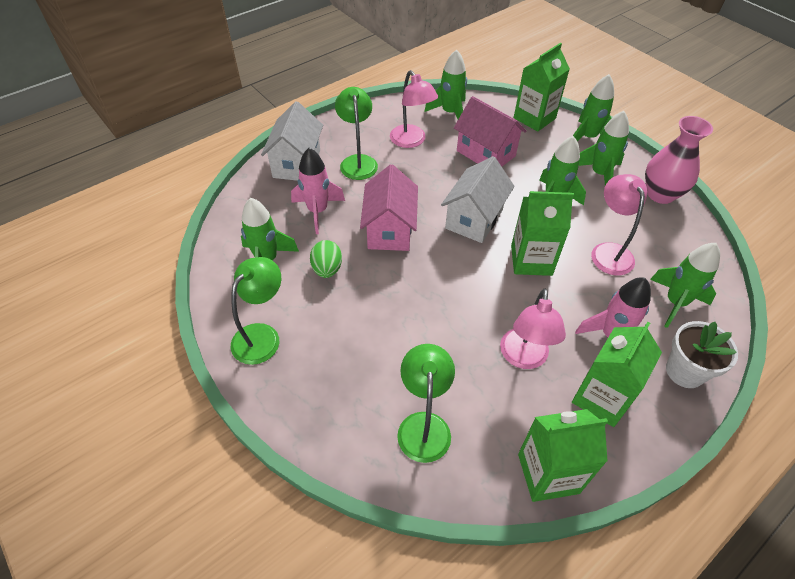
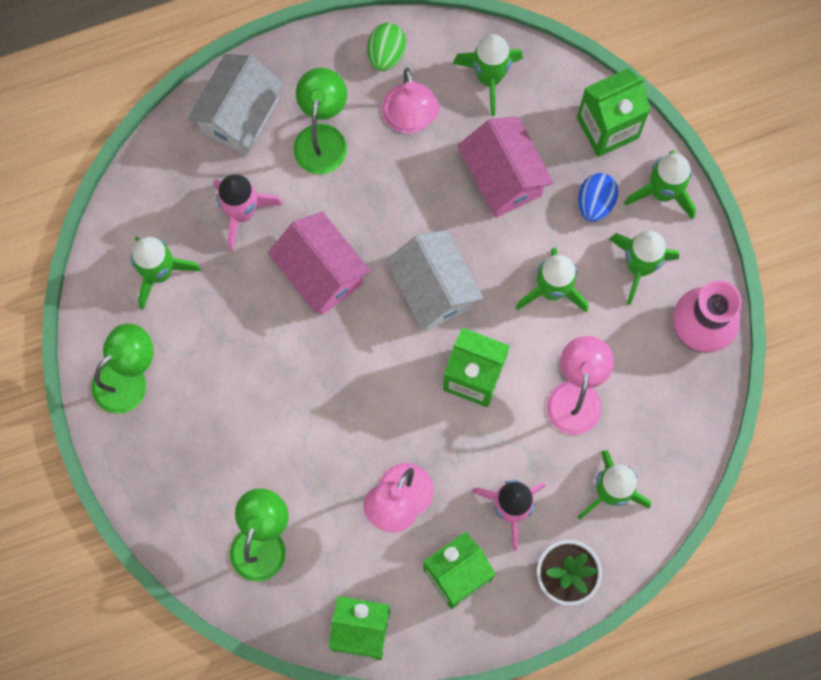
camera: 20 degrees right, 25 degrees up
green egg [310,240,342,278] -> green egg moved to [367,23,406,71]
pink house [360,164,418,251] -> pink house turned 60 degrees counterclockwise [268,212,371,315]
white house [441,156,515,243] -> white house turned 75 degrees counterclockwise [386,230,484,331]
none -> blue egg [578,173,619,222]

